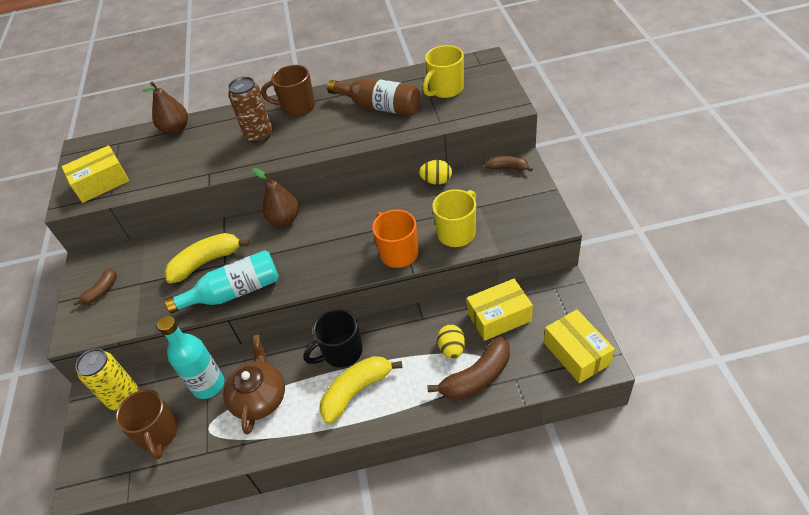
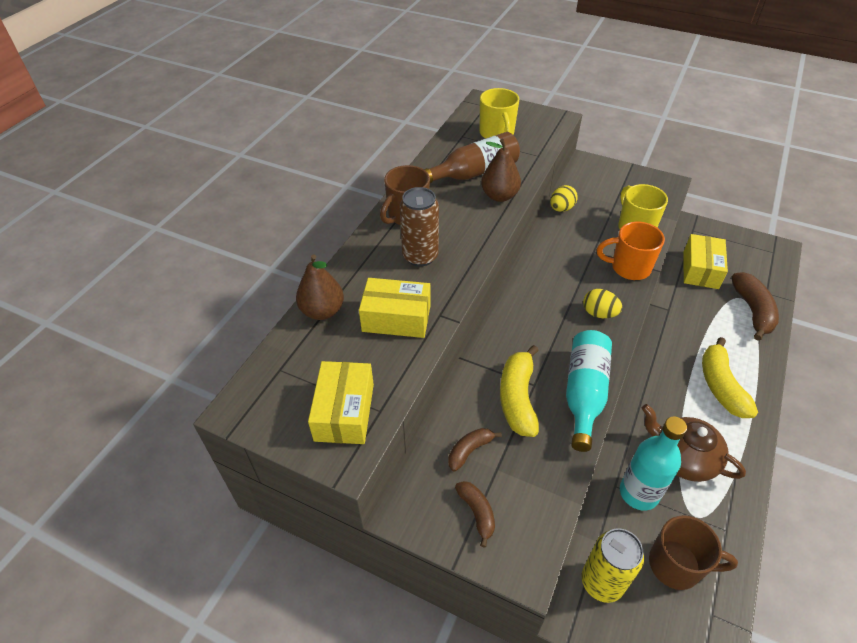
camera: 60 degrees left, 0 degrees up
brown pear [252,168,299,226] -> brown pear moved to [481,139,521,202]
black mug [303,309,363,367] -> none
yellow egg [437,324,465,359] -> yellow egg moved to [583,289,622,318]
brown banana [485,156,533,172] -> brown banana moved to [448,428,502,472]
yellow box [544,309,615,383] -> yellow box moved to [359,278,431,338]

